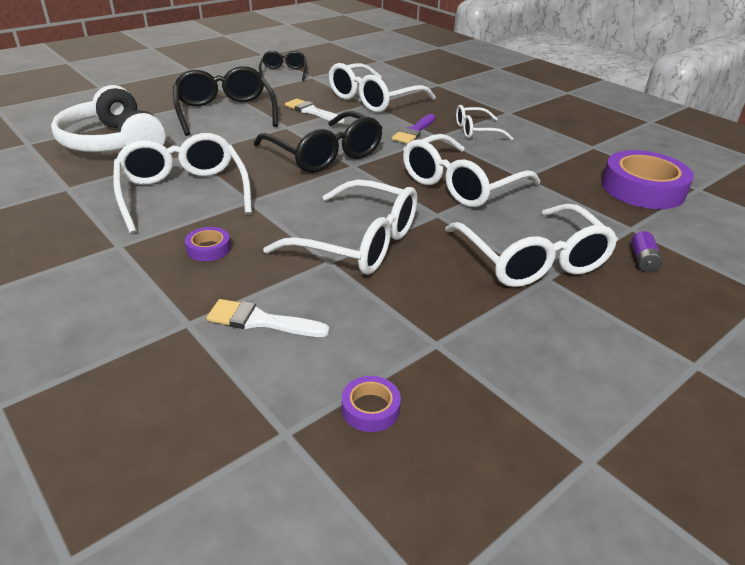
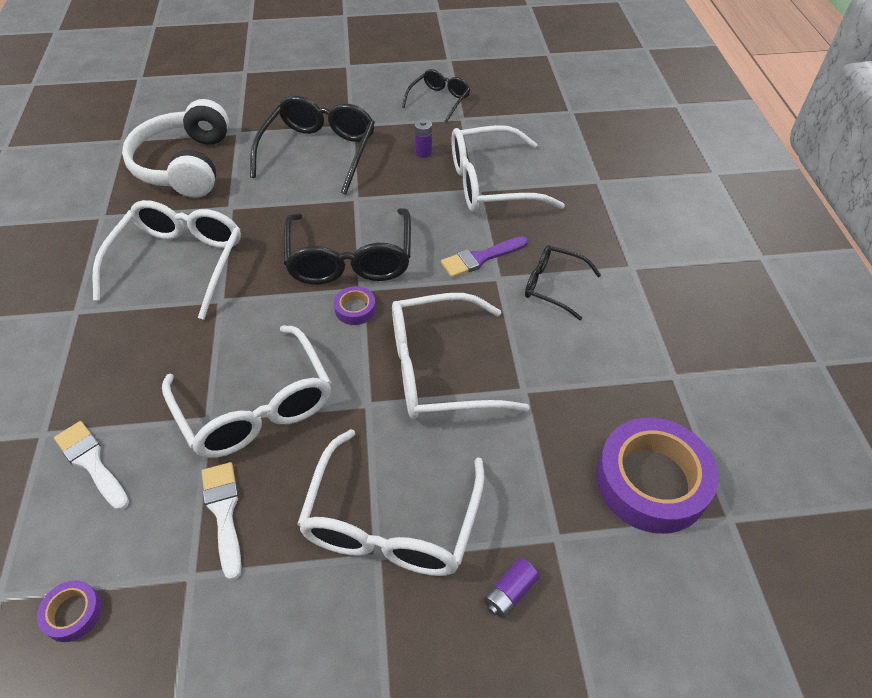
camera: 35 degrees right, 15 degrees up
purple tape [185,227,231,261] -> purple tape moved to [334,286,376,325]
white brush [285,99,344,123] -> white brush moved to [201,462,241,580]
white glasses [456,105,513,140] -> black glasses [525,245,601,321]
none -> purple battery [414,119,432,158]

